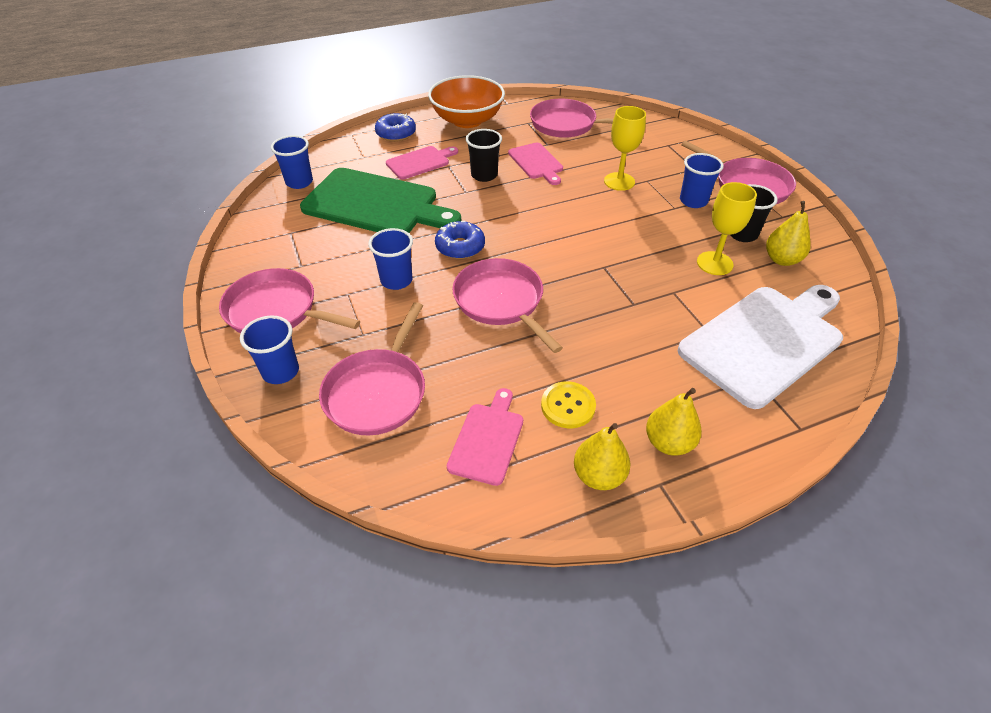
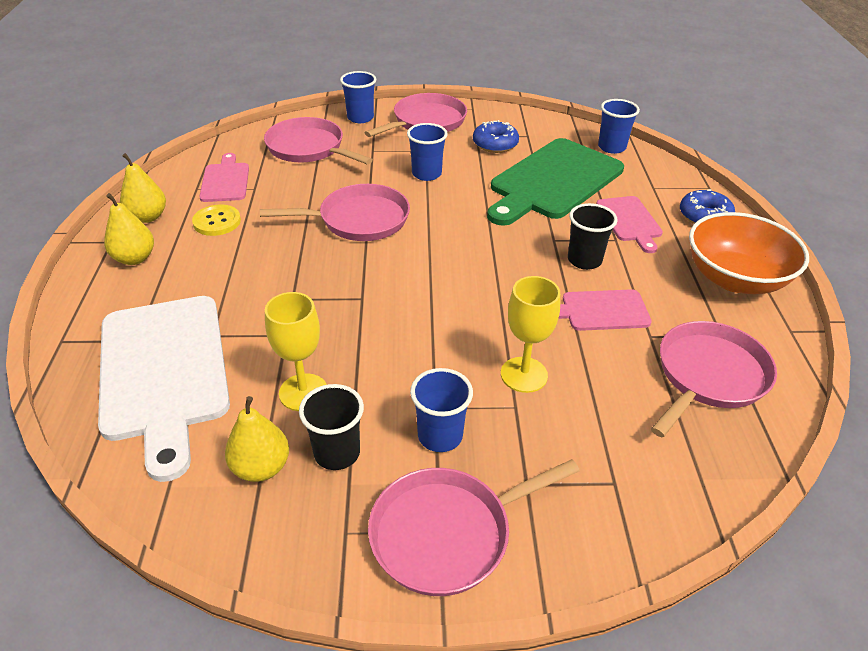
camera: 110 degrees right, 5 degrees down
blue donut [435,221,485,259] -> blue donut moved to [473,120,519,153]
pink cutting board [447,388,523,486] -> pink cutting board turned 135 degrees counterclockwise [199,153,249,202]

